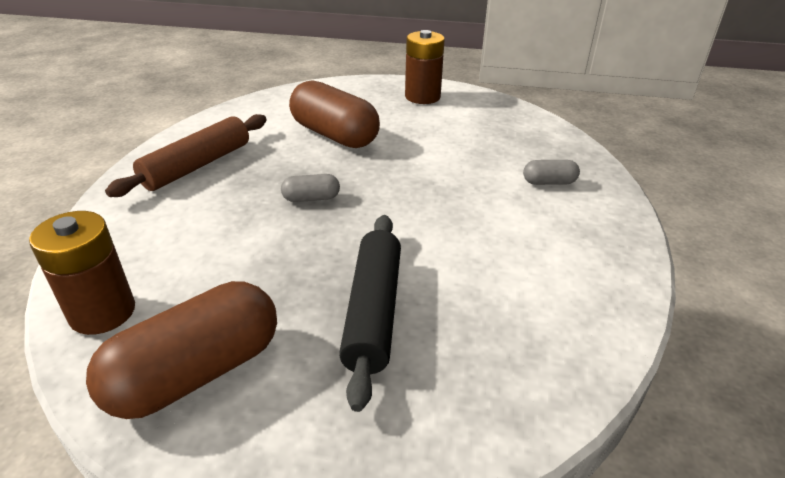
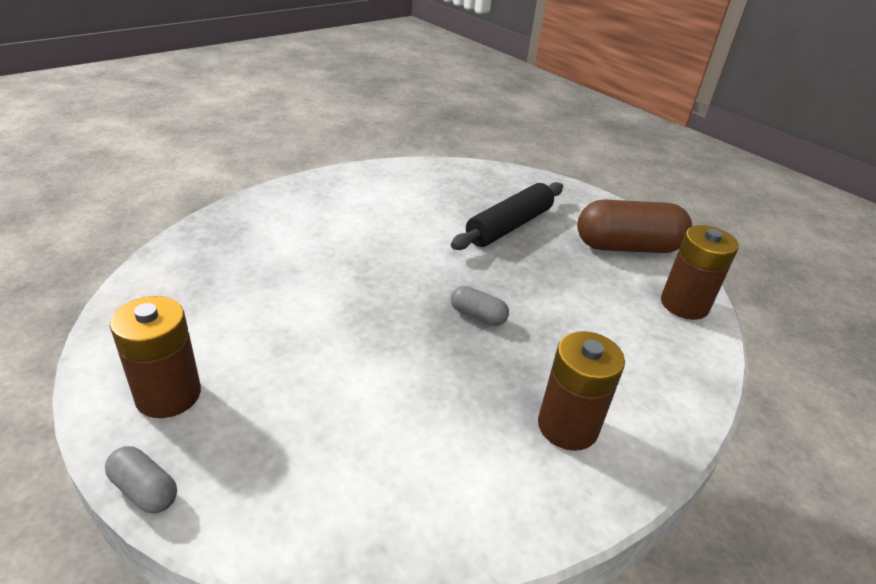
camera: 145 degrees left, 0 degrees up
brown rolling pin [105,114,267,197] -> brown battery [538,331,625,451]
brown capsule [289,80,380,148] -> none
grey capsule [523,160,580,185] -> grey capsule moved to [105,446,177,514]

